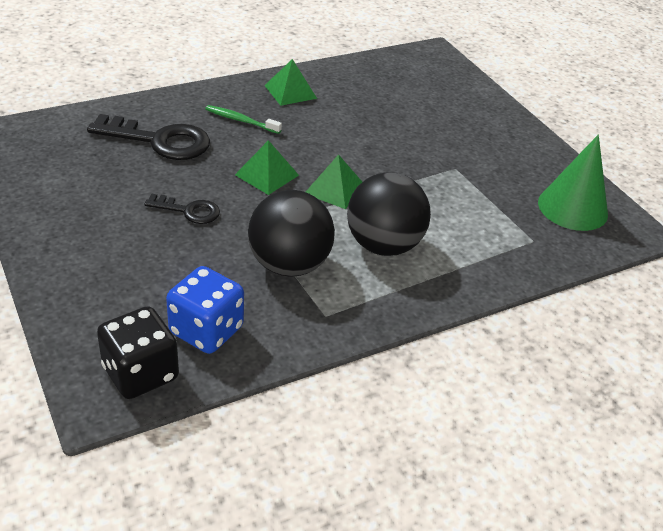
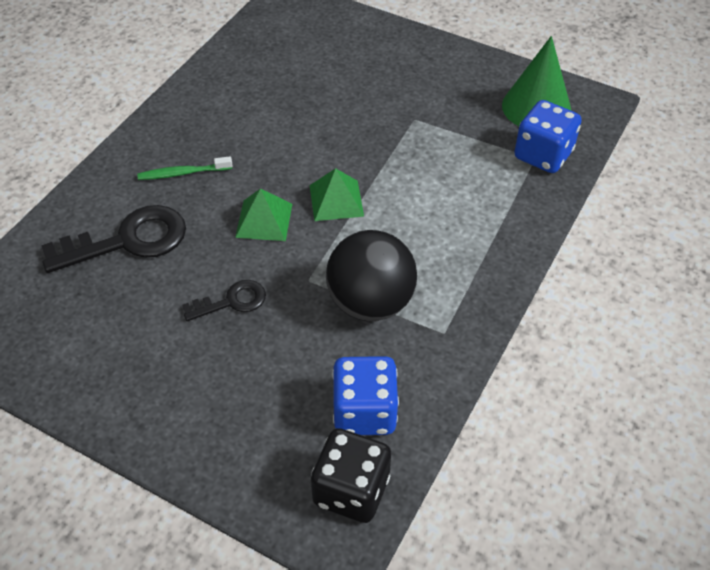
camera: 30 degrees left, 10 degrees up
green pyramid [264,59,317,106] -> none
black ball [347,172,431,256] -> none
none -> blue dice [514,100,582,173]

